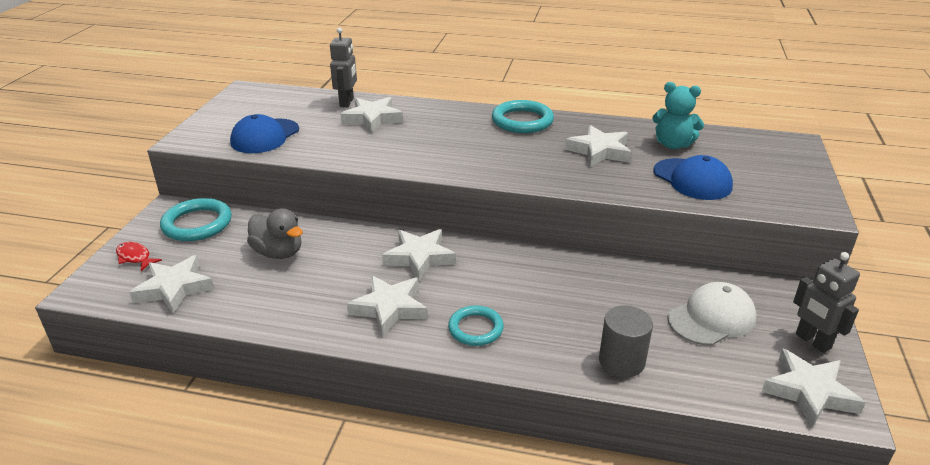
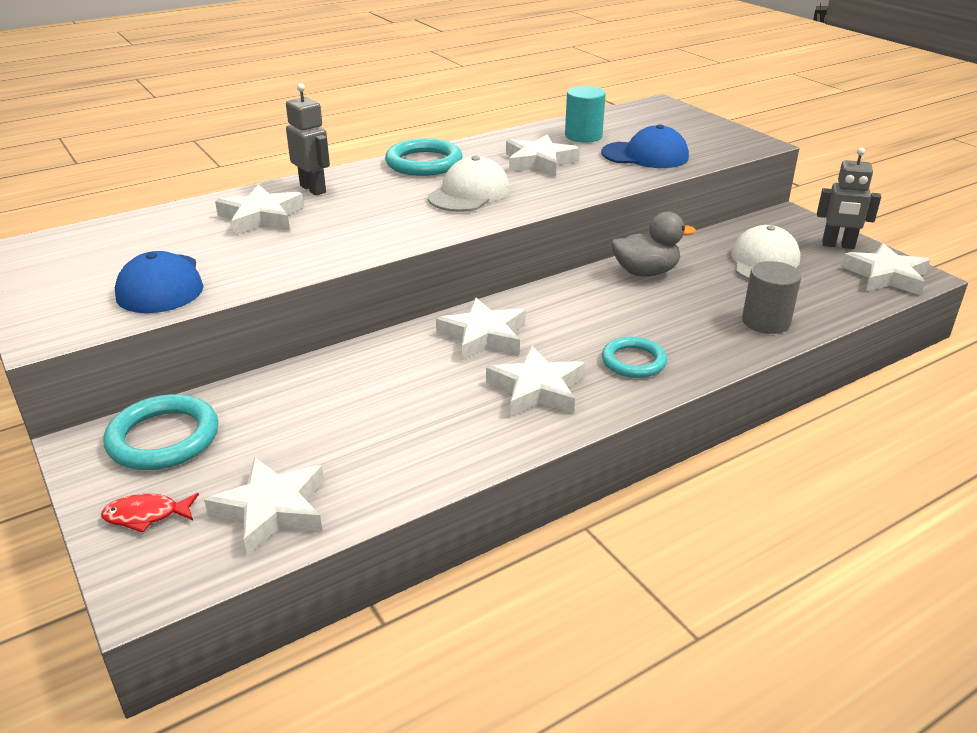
camera: 45 degrees left, 0 degrees up
grey duck [247,208,303,259] -> grey duck moved to [611,212,696,277]
grey robot [330,27,357,107] -> grey robot moved to [286,83,330,195]
turquoise teddy bear [652,82,704,149] -> turquoise cylinder [565,86,606,143]
none -> white cap [428,156,510,212]

